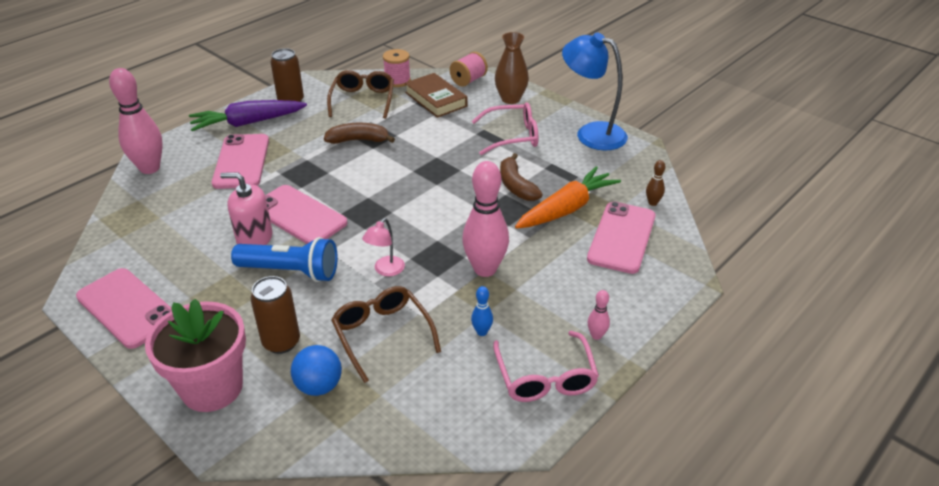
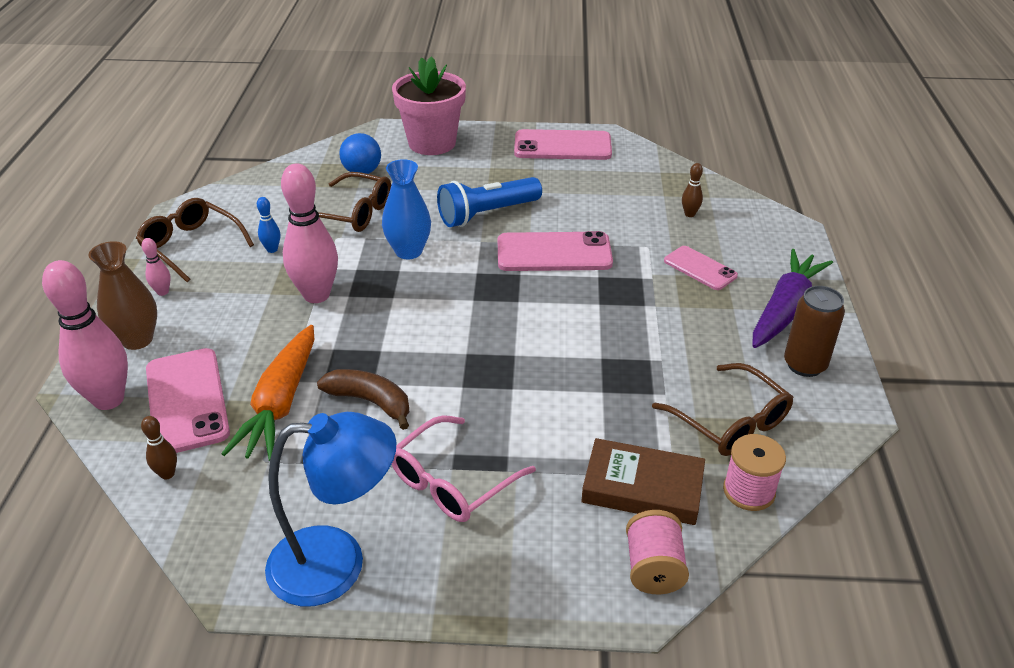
camera: 140 degrees right, 0 degrees up
pink bowling pin [109,68,163,174] -> pink bowling pin moved to [42,260,128,410]
pink phone [212,134,269,189] -> pink phone [664,246,738,290], size x0.60
pink soap dispenser [220,172,273,245] -> none
brown can [250,276,300,354] -> none
brown banana [324,123,395,144] -> none
pink lamp [362,218,405,276] -> blue vase [382,159,431,259]
pink glasses [493,331,599,402] -> brown glasses [136,198,254,282]
brown vase [495,32,529,104] -> brown vase moved to [88,241,157,350]
none -> brown bowling pin [682,163,703,217]

